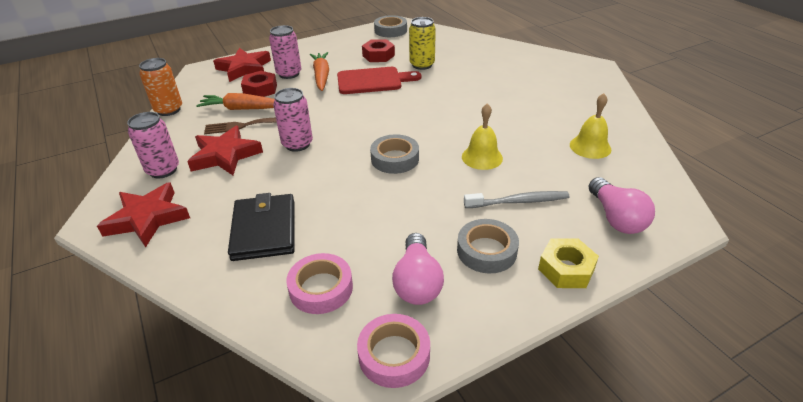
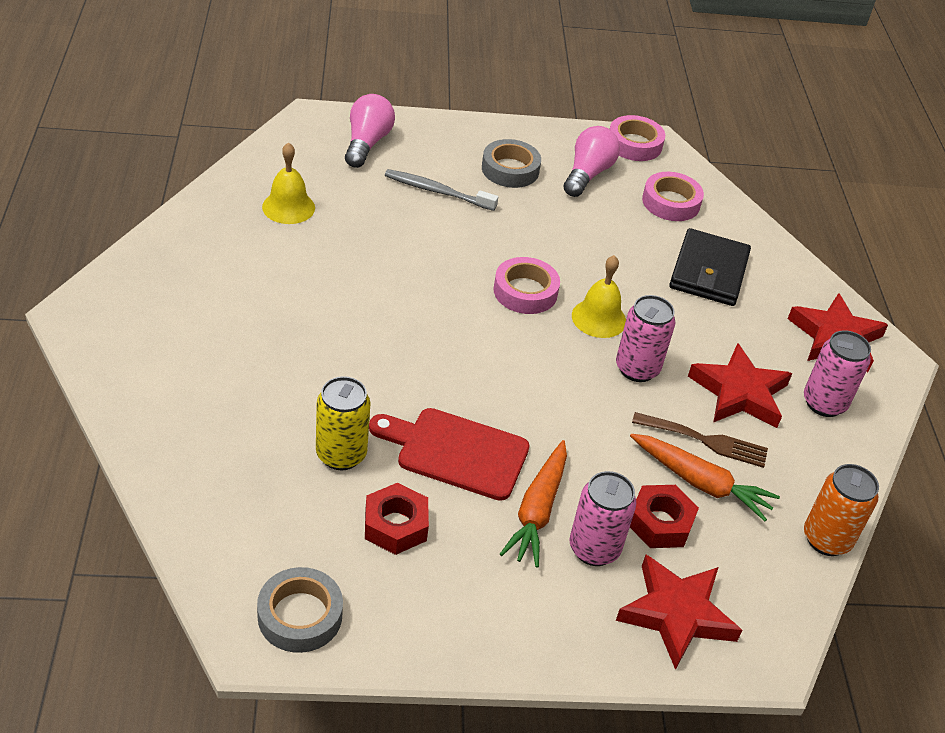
camera: 160 degrees left, 5 degrees up
grey tape [370,134,419,174] -> pink tape [493,257,560,314]
yellow bell [462,103,503,170] -> yellow bell moved to [572,255,626,338]
yellow nut [538,239,599,288] -> none

